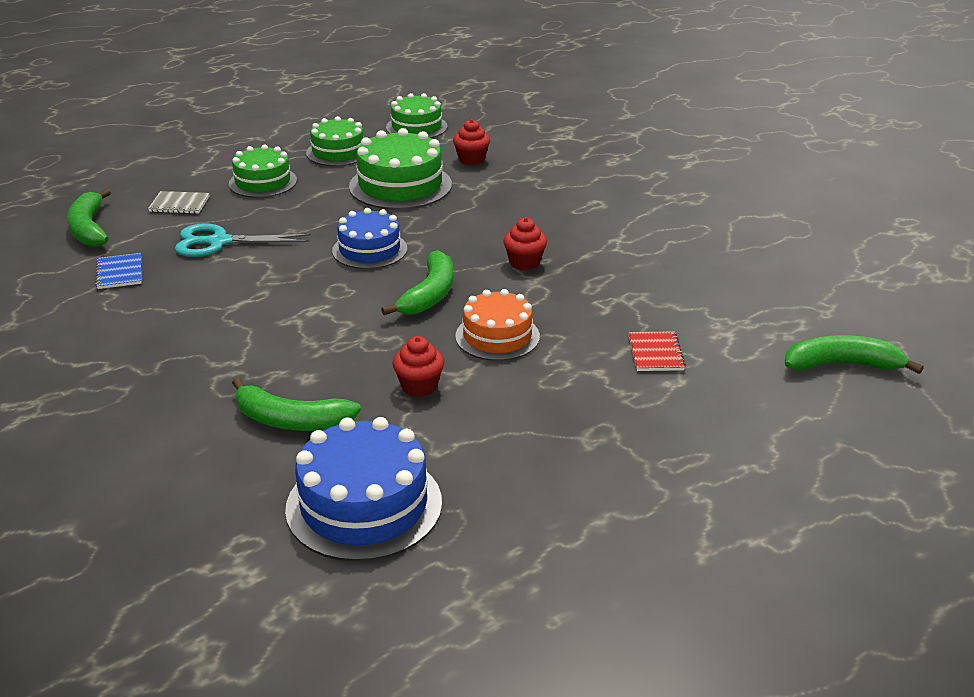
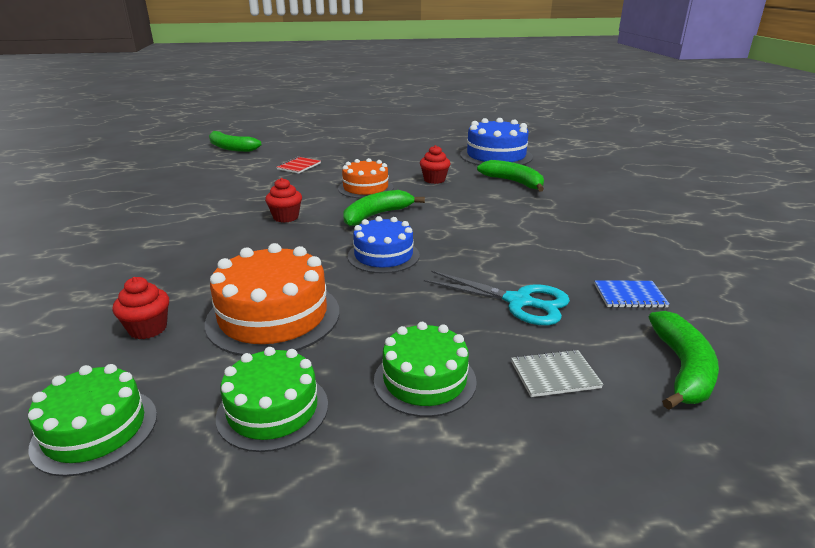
camera: 150 degrees left, 5 degrees down
blue notebook [95,253,142,289] -> blue notebook turned 75 degrees clockwise [594,280,669,308]
grey notebook [148,191,210,214] -> grey notebook turned 45 degrees counterclockwise [511,349,603,397]
green cake [349,128,452,210] -> orange cake [205,243,339,356]

